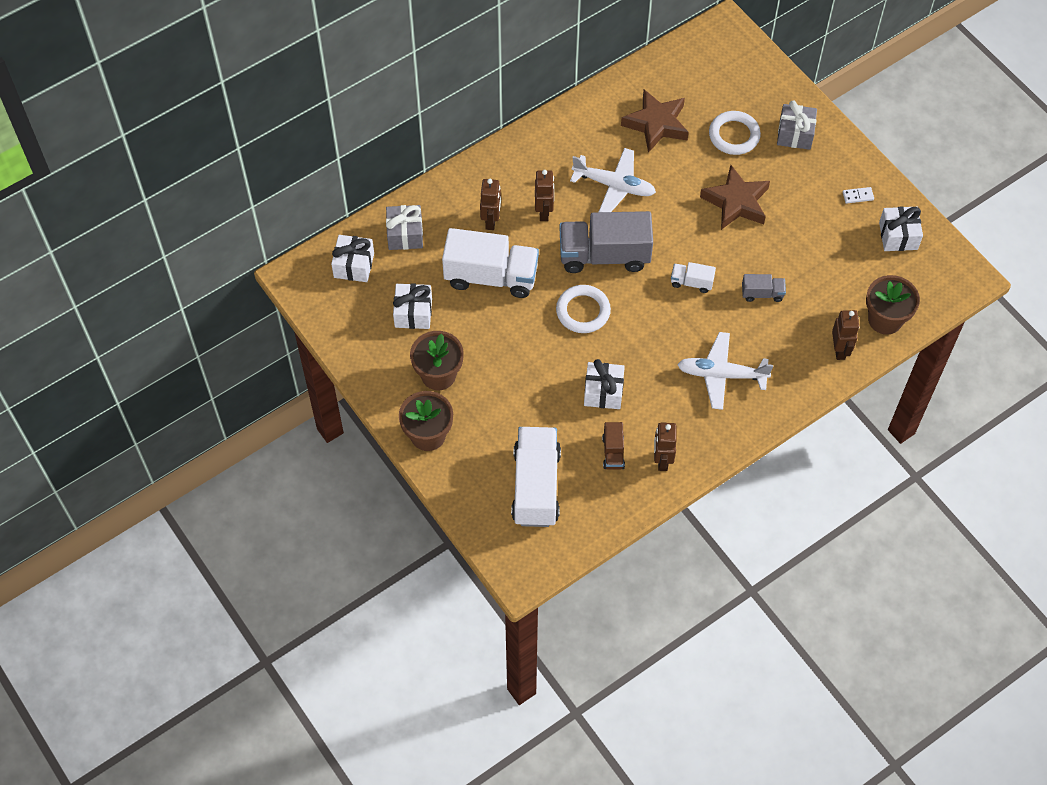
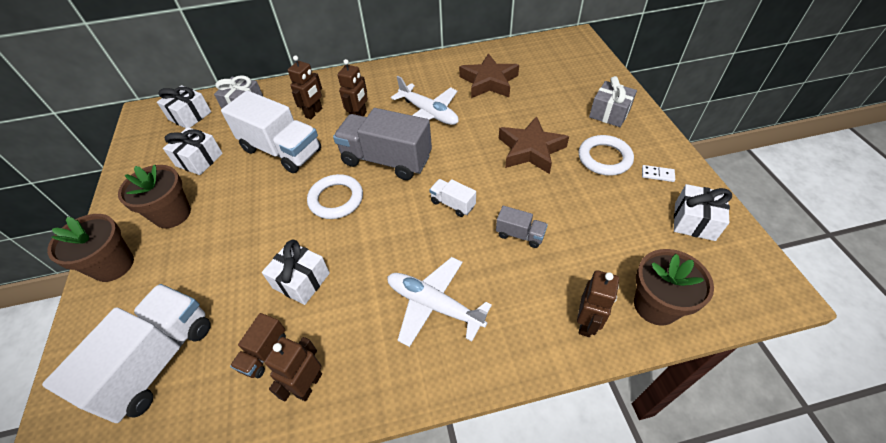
camera: 25 degrees right, 10 degrees down
white ring [709,111,761,155] -> white ring moved to [578,135,634,176]

